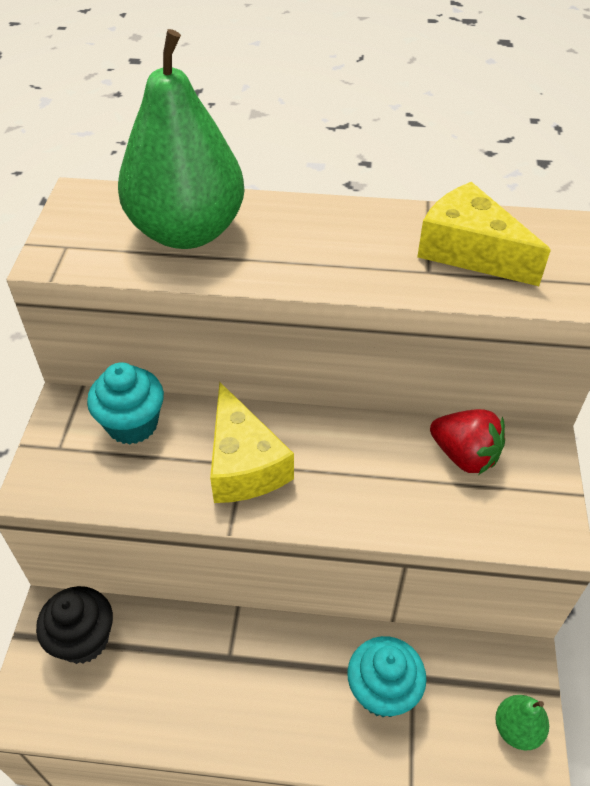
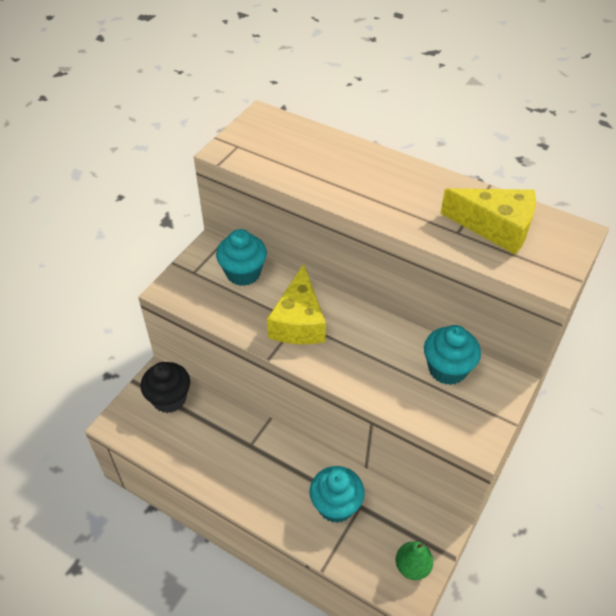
camera: 25 degrees right, 0 degrees up
green pear [118,29,245,249] -> none
yellow cheese [417,182,551,286] -> yellow cheese turned 135 degrees clockwise [440,188,536,255]
red strawberry [430,409,505,474] -> turquoise cupcake [424,325,481,385]

